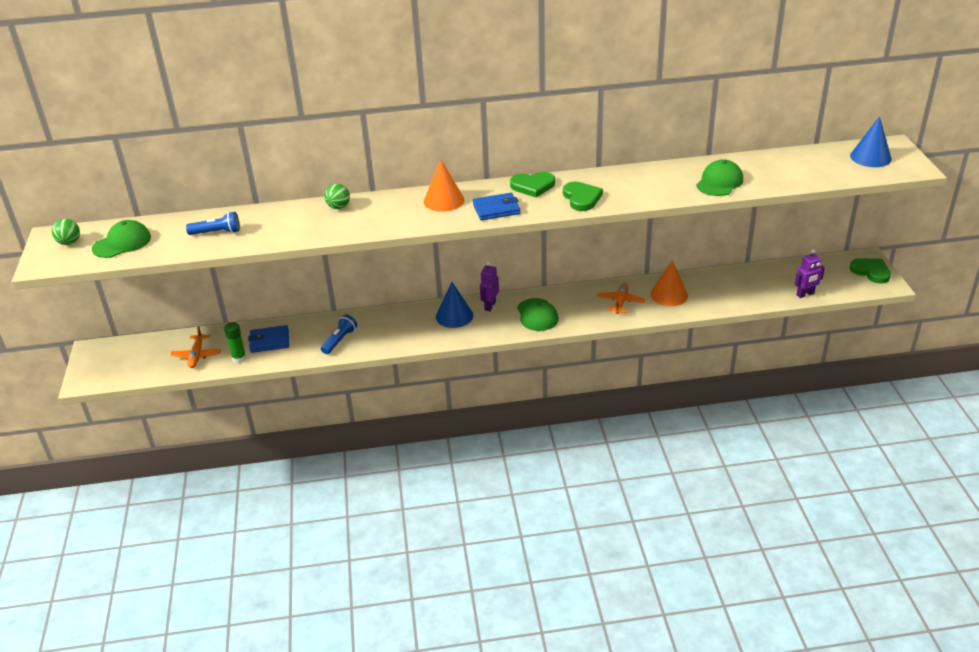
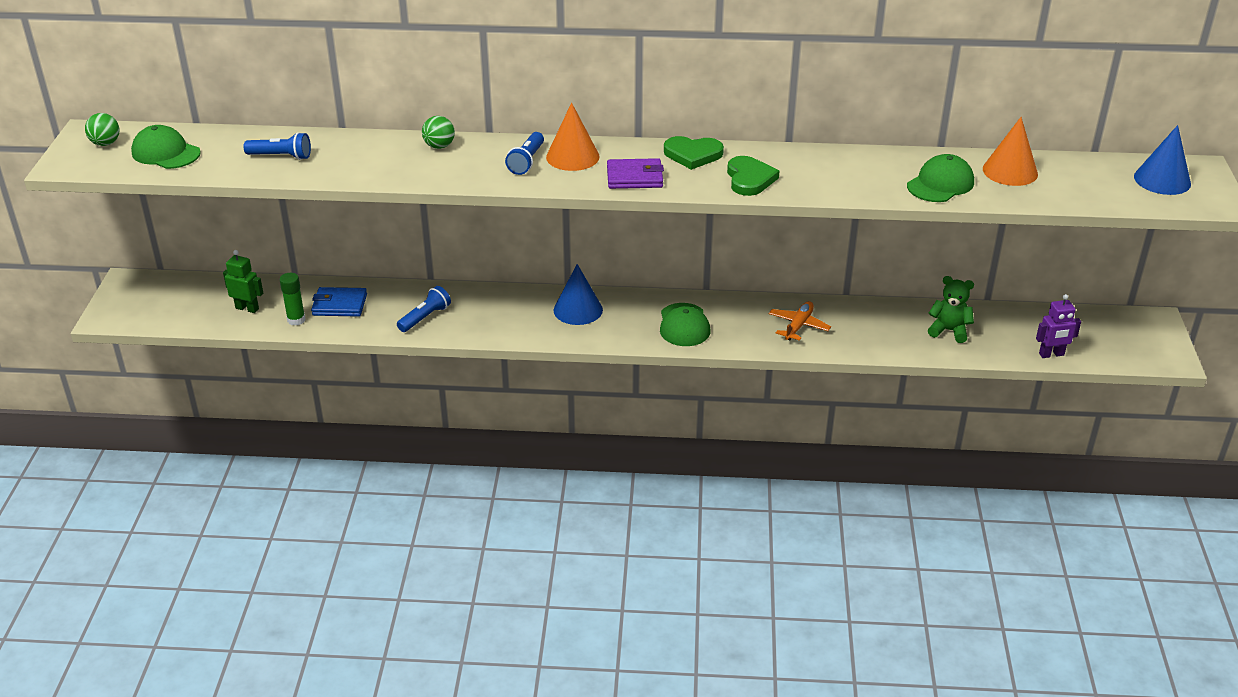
camera: 10 degrees right, 0 degrees up
green cap [92,220,151,258] -> green cap turned 120 degrees counterclockwise [131,125,201,169]
orange plane [170,326,221,368] -> green robot [223,250,263,313]
blue wallet [473,193,520,221] -> purple wallet [607,158,664,189]
purple robot [480,262,499,311] -> none
orange cone [650,260,688,306] -> orange cone moved to [983,117,1038,186]
green heart [850,258,891,284] -> none
none -> blue flashlight [505,132,544,175]
none -> green teddy bear [928,276,974,343]

